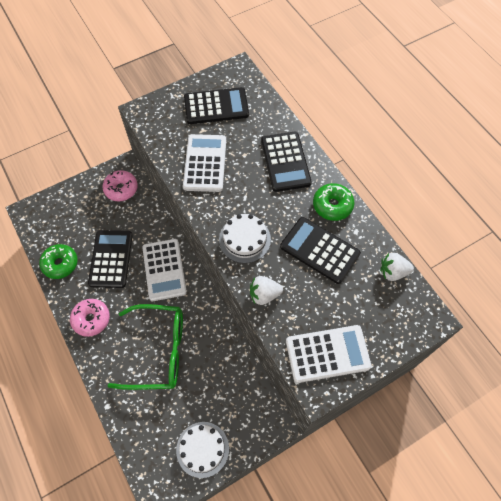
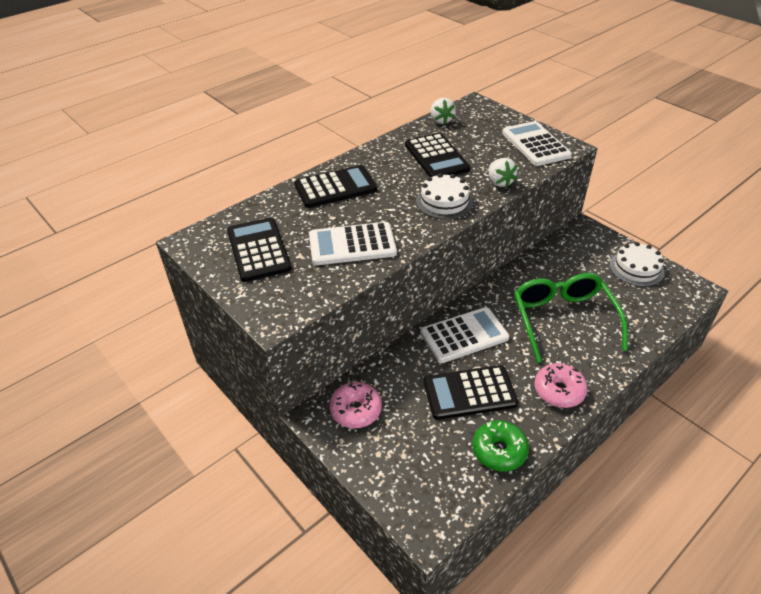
camera: 100 degrees left, 20 degrees down
black calculator [280,217,361,284] -> black calculator turned 45 degrees counterclockwise [405,133,471,177]
green donut [313,183,354,221] -> none

